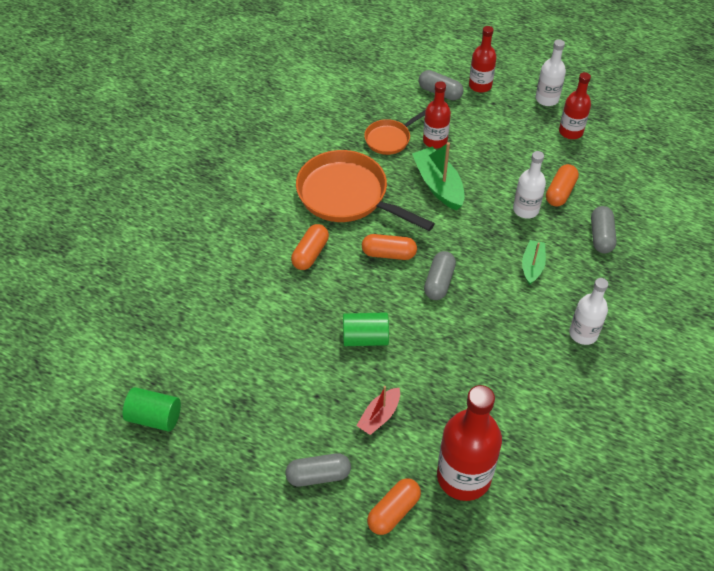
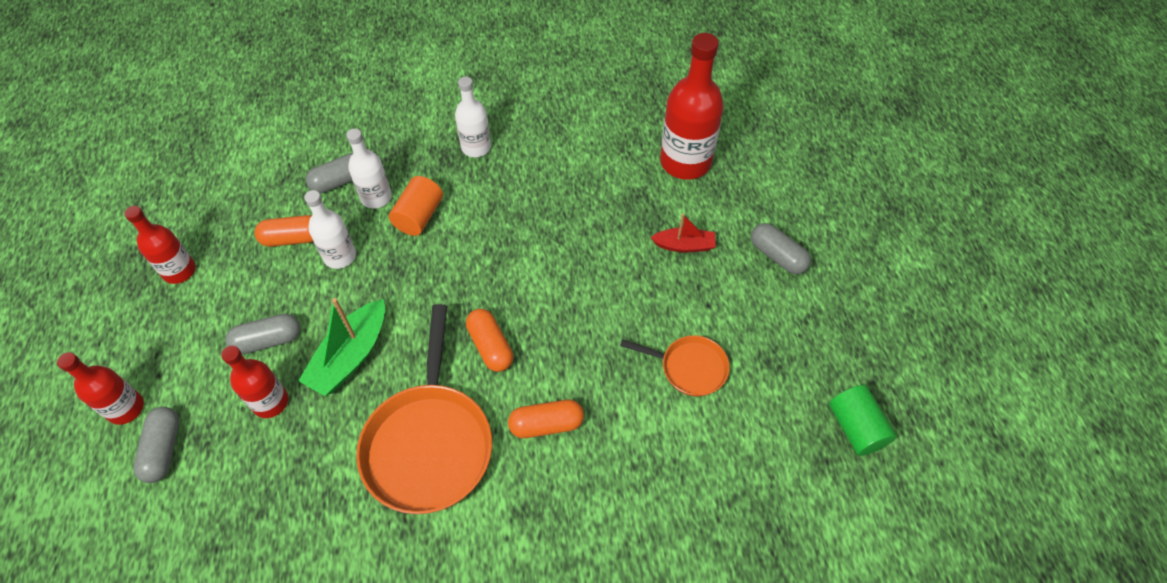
camera: 125 degrees left, 5 degrees up
green cylinder [343,313,389,346] -> none
orange pan [364,110,425,155] -> orange pan moved to [620,335,730,396]
orange capsule [367,478,421,535] -> none
grey capsule [424,251,456,300] -> grey capsule moved to [225,314,300,354]
green boat [522,240,546,285] -> orange cylinder [389,176,443,236]
white bottle [536,39,566,106] -> white bottle moved to [346,129,392,209]

